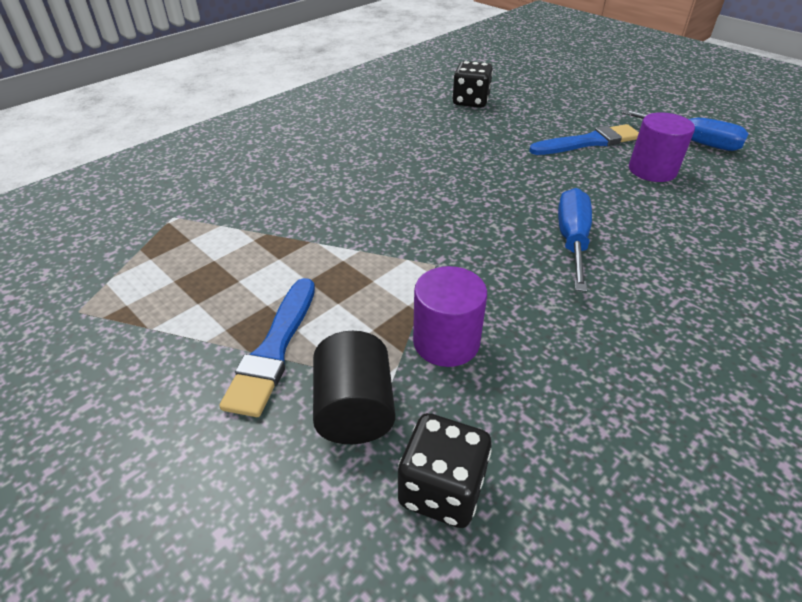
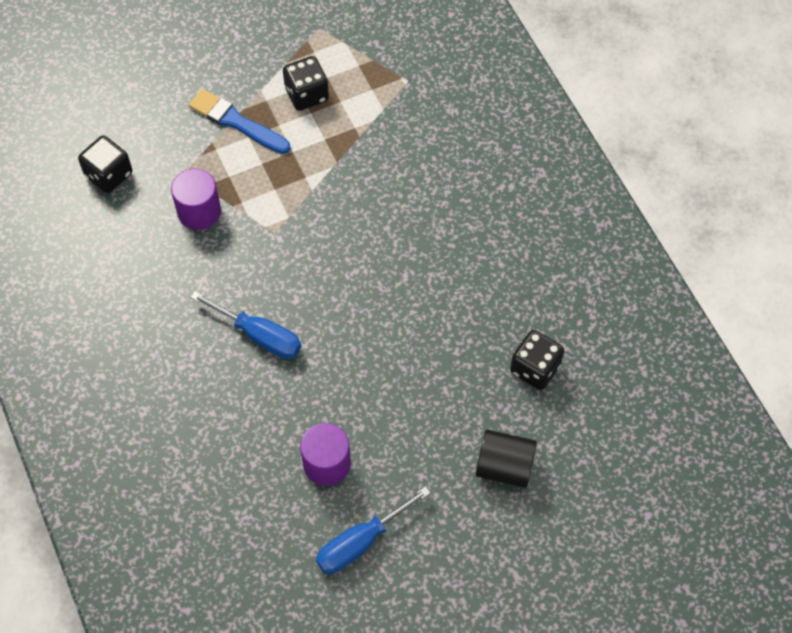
camera: 110 degrees right, 20 degrees up
black cylinder [313,331,395,444] -> black cylinder moved to [476,430,537,488]
blue brush [529,124,639,155] -> none
none -> black dice [283,56,329,111]

